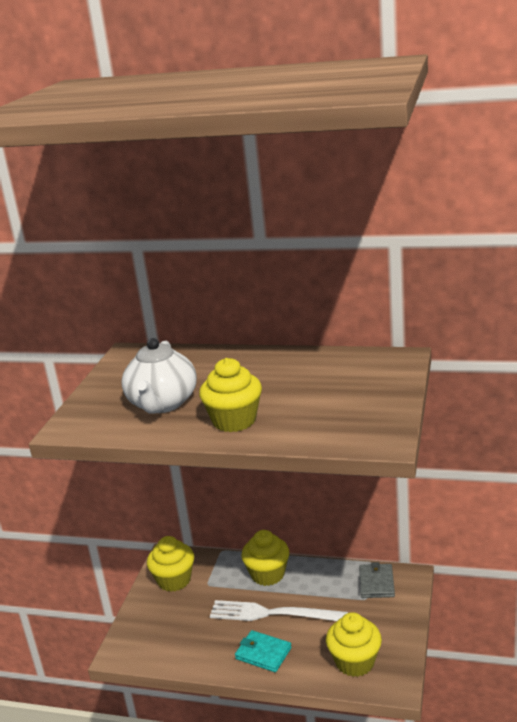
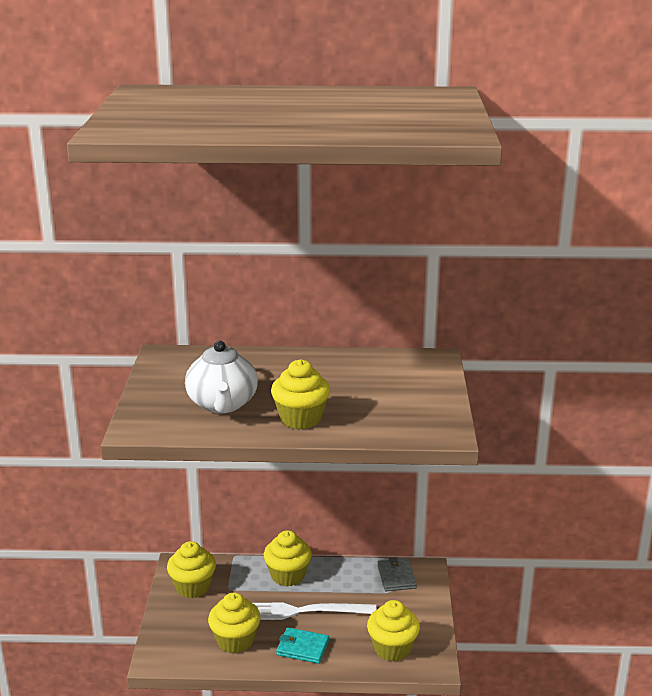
camera: 15 degrees left, 0 degrees up
none -> yellow cupcake [208,593,261,653]

